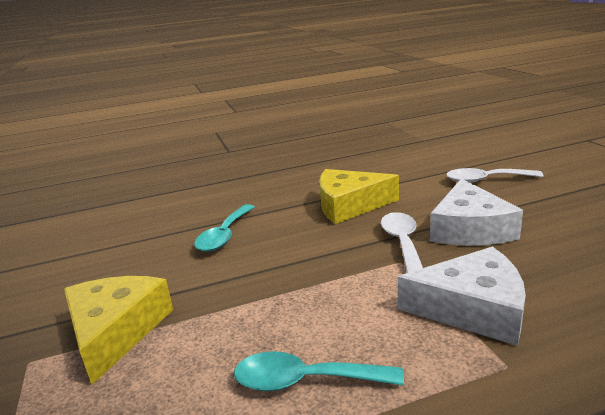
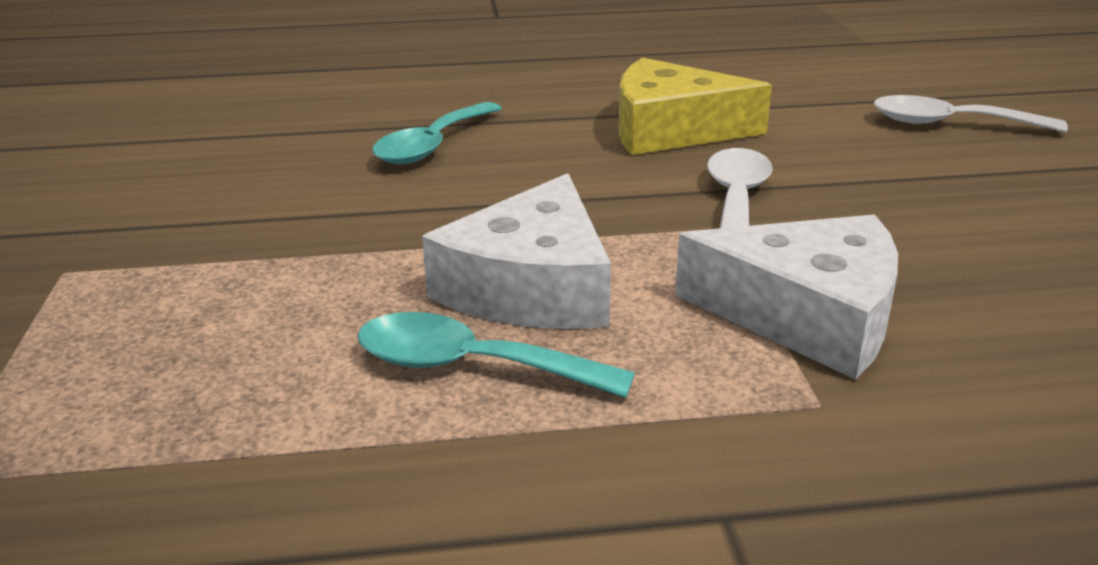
camera: 10 degrees right, 5 degrees up
yellow cheese [64,276,173,385] -> none
white cheese [430,179,523,246] -> white cheese moved to [422,174,611,329]

